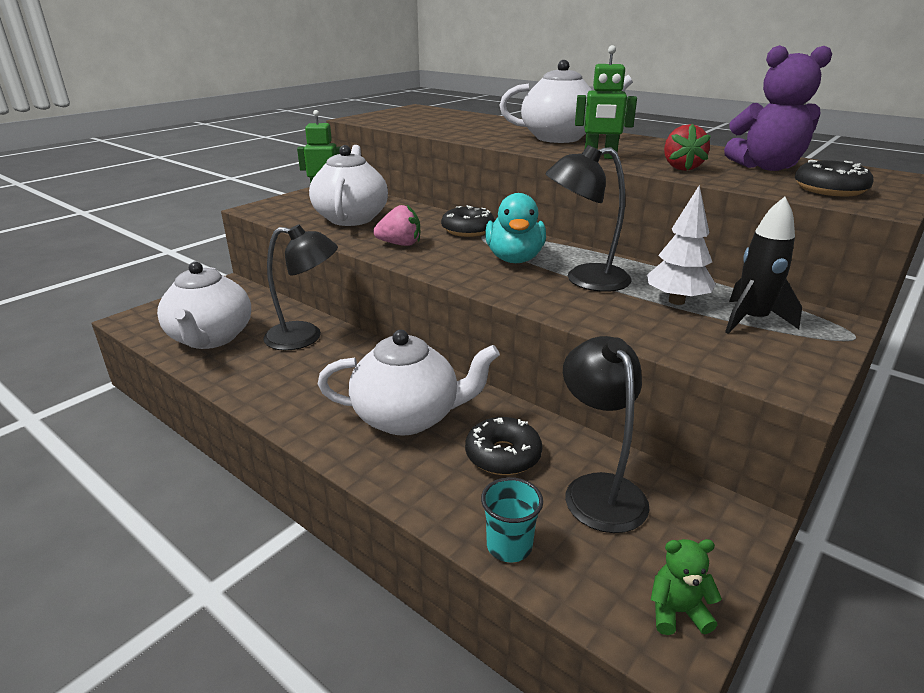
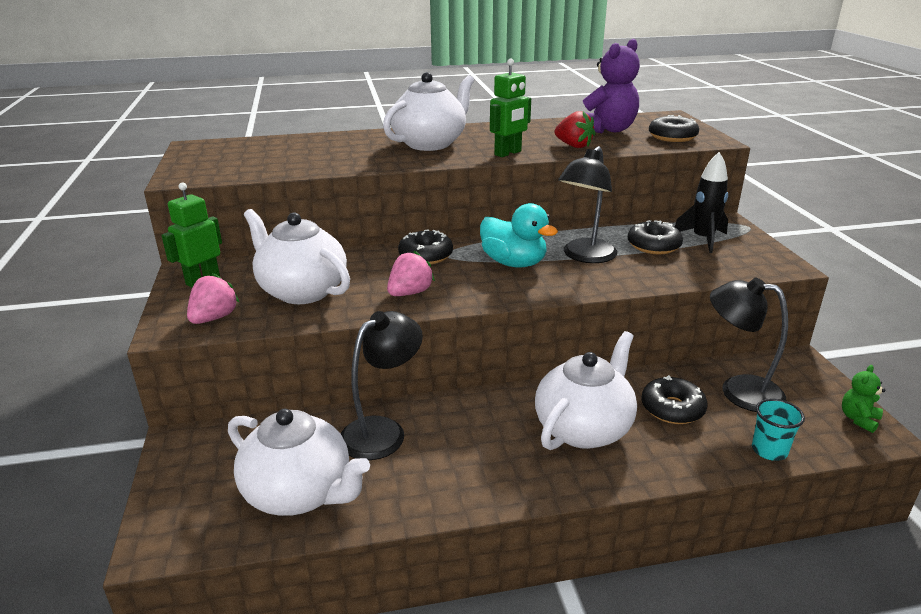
camera: 50 degrees left, 0 degrees up
white tree [647,185,716,305] -> black donut [628,220,683,254]
none -> pink strawberry [187,273,239,324]

